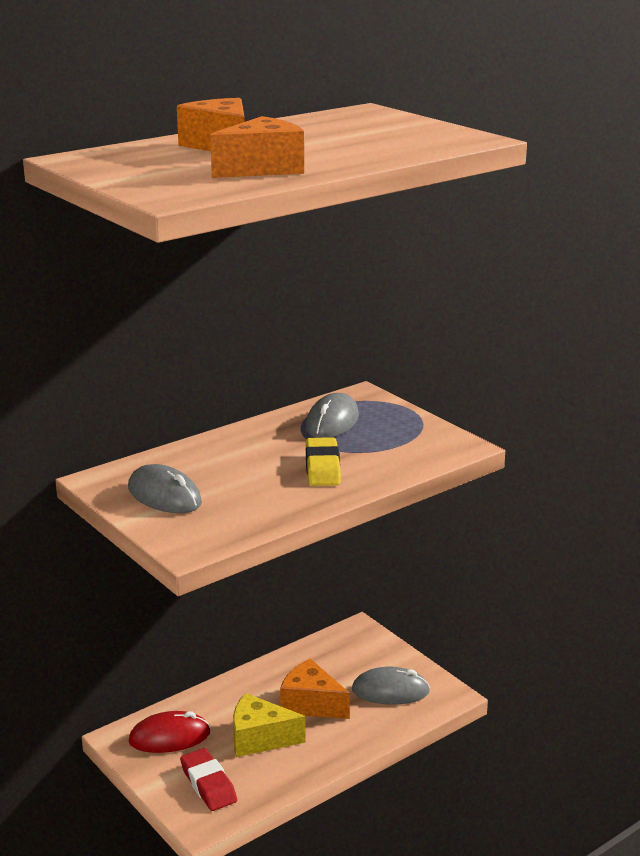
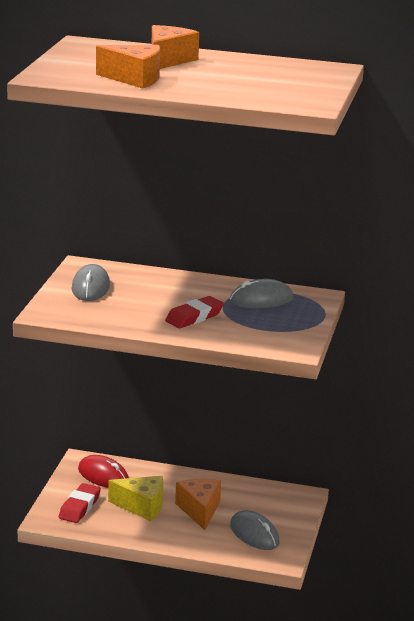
camera: 50 degrees right, 0 degrees up
yellow cheese [233,693,306,757] -> yellow cheese turned 135 degrees clockwise [108,476,163,521]
yellow eraser [306,437,341,486] -> red eraser [165,296,224,328]

